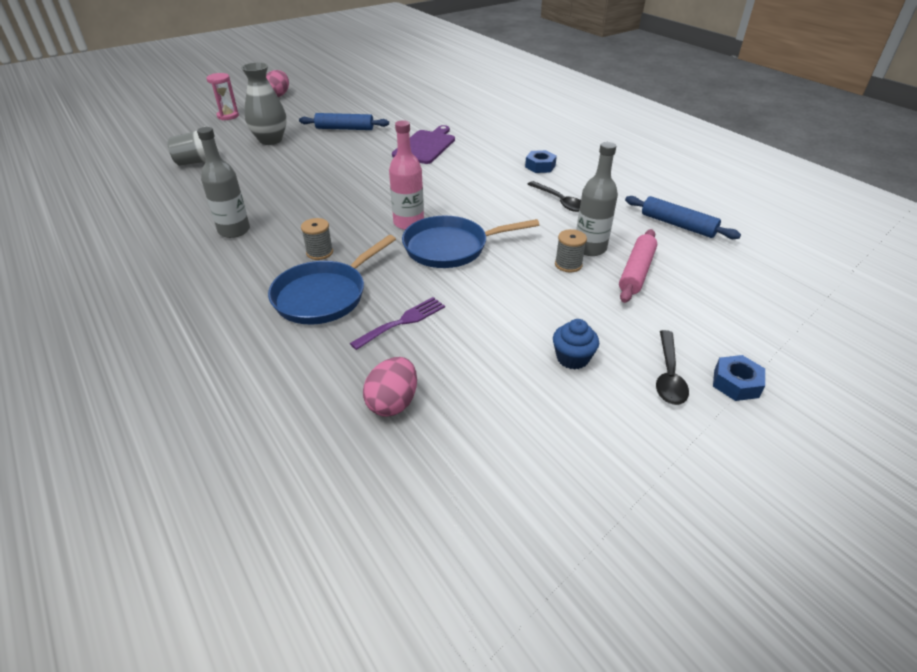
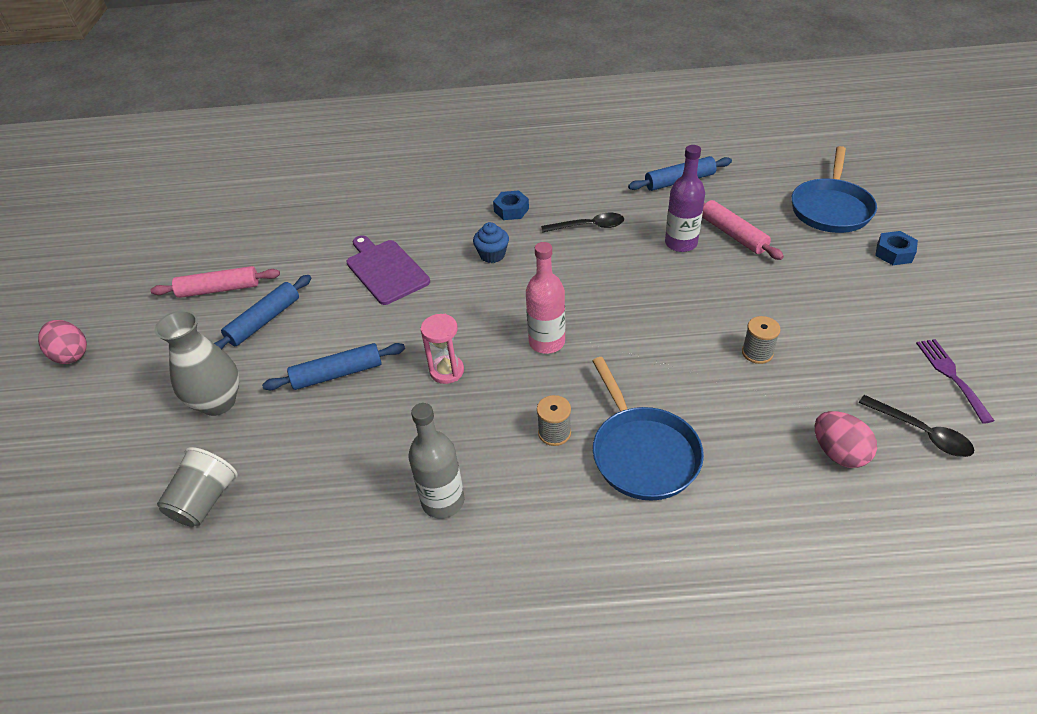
camera: 55 degrees left, 5 degrees up
pink hourglass [207,73,239,120] -> pink hourglass moved to [421,314,464,384]
purple fork [350,297,445,350] -> purple fork moved to [916,339,995,424]
blue pan [402,216,539,268] -> blue pan moved to [791,146,877,233]
blue cupcake [553,319,599,370] -> blue cupcake moved to [473,222,509,263]
grey spool [555,229,587,272] -> grey spool moved to [742,316,780,364]
grey bottle [576,142,618,256] -> purple bottle [665,145,705,252]
black spoon [656,330,689,405] -> black spoon moved to [859,395,974,457]
none -> pink rolling pin [150,266,280,298]
none -> blue rolling pin [262,343,405,390]

